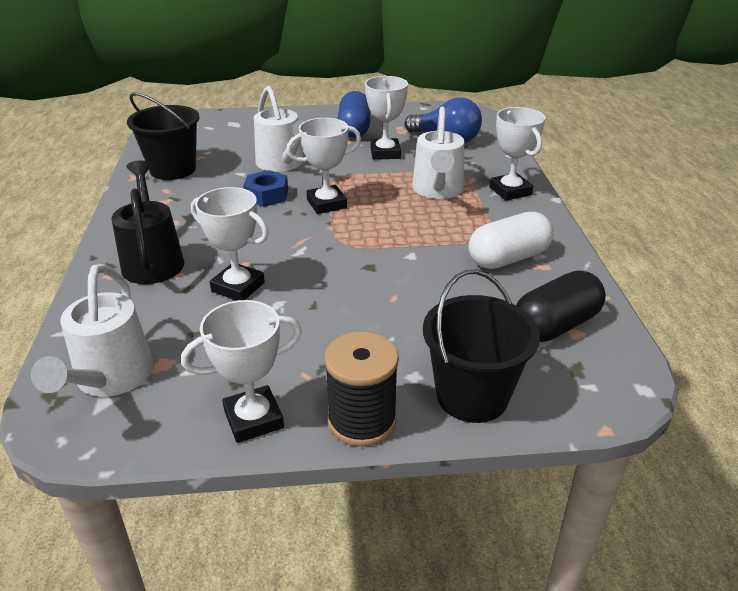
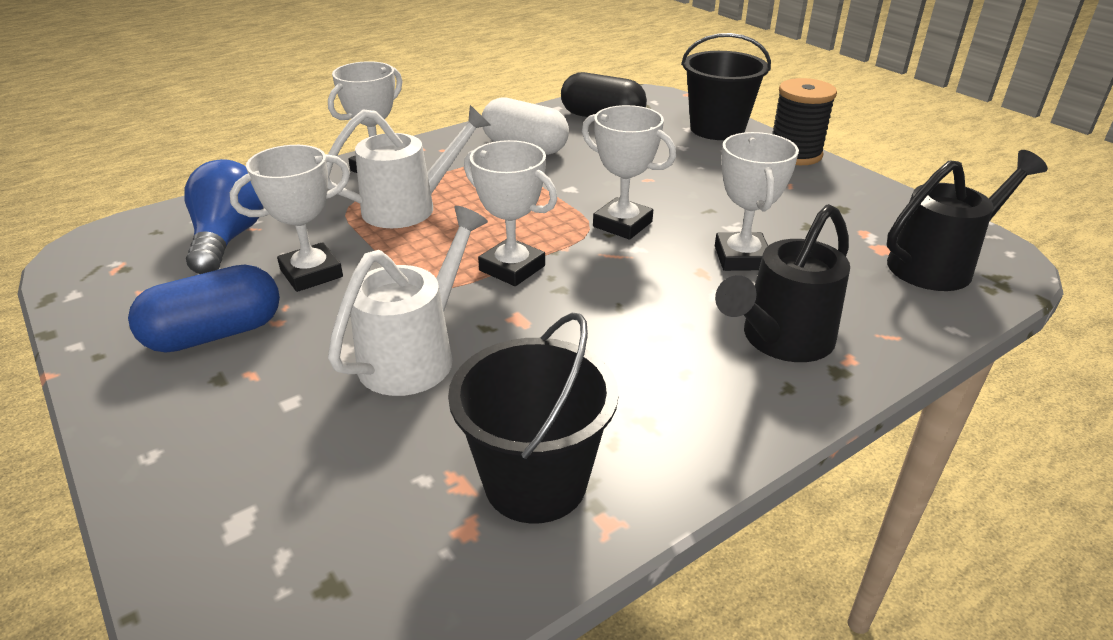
camera: 120 degrees left, 0 degrees up
white watering can [31,264,154,397] -> black watering can [887,150,1048,291]
white trophy [181,300,302,443] -> white trophy moved to [582,105,676,240]
blue nut [243,170,288,207] -> none

